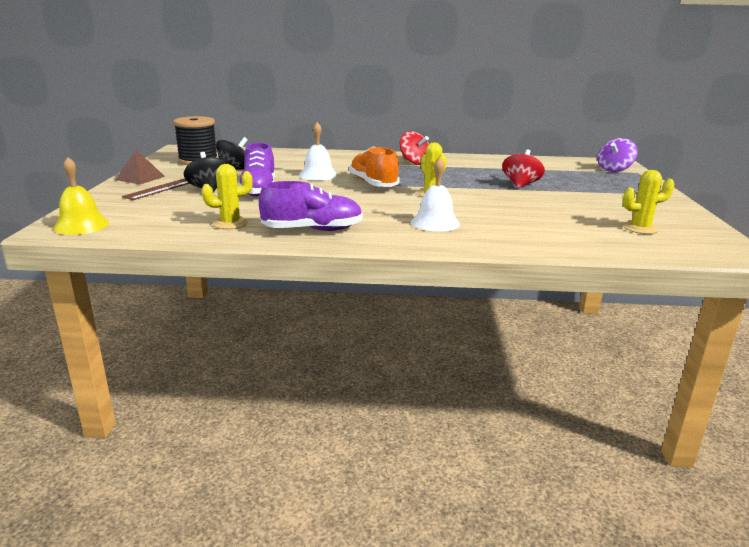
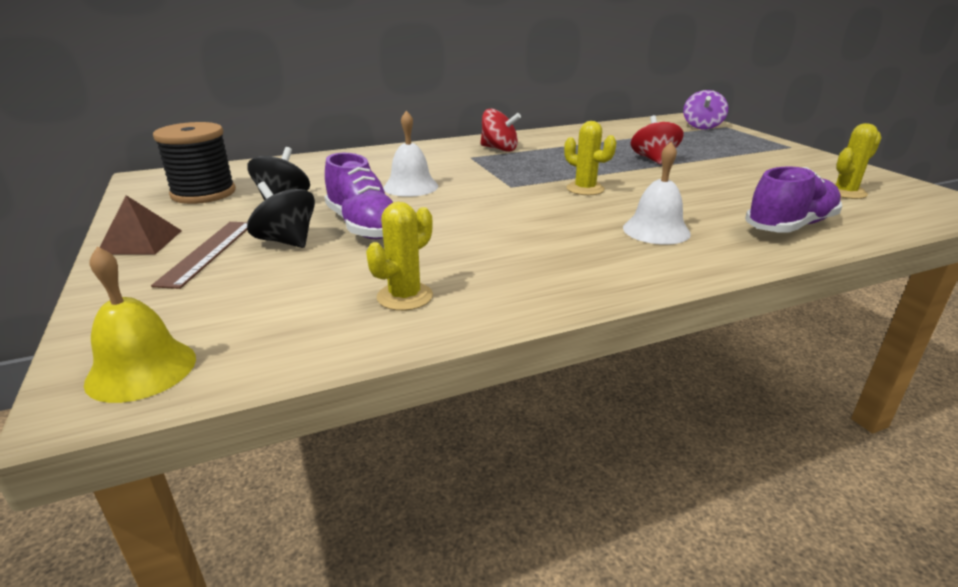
camera: 25 degrees left, 5 degrees up
purple shoe [259,181,363,231] -> purple shoe moved to [745,167,842,233]
orange shoe [349,146,400,187] -> none

